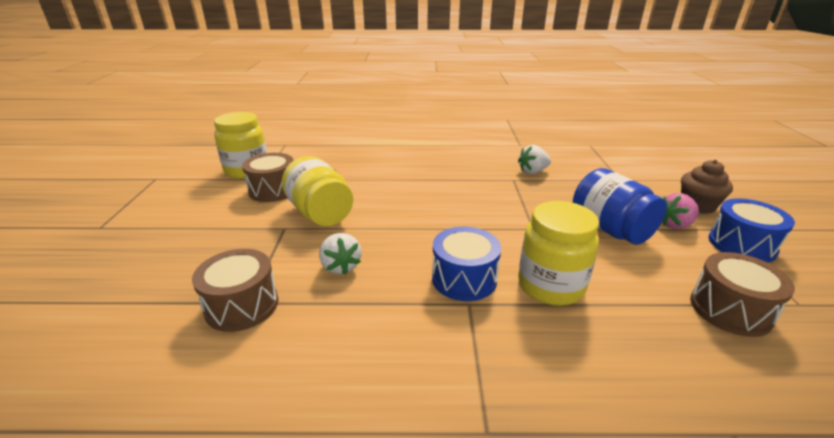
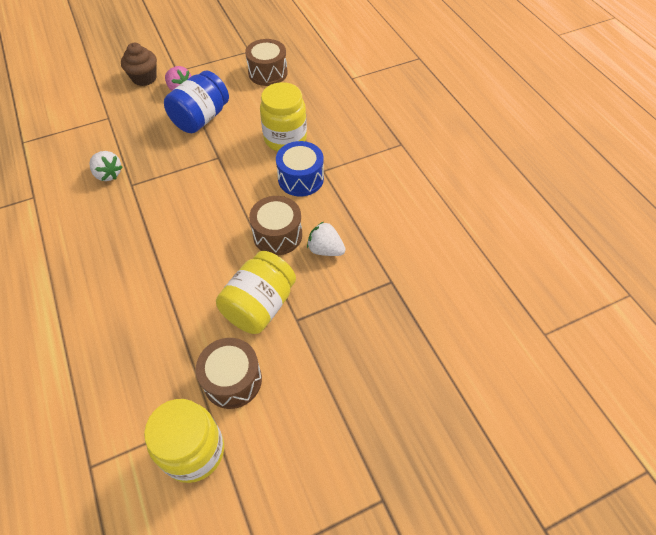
camera: 115 degrees left, 25 degrees up
brown drum [192,249,278,332] -> brown drum moved to [249,196,302,255]
white strawberry [319,233,361,275] -> white strawberry turned 105 degrees counterclockwise [307,222,346,256]
blue drum [708,198,795,263] -> none

